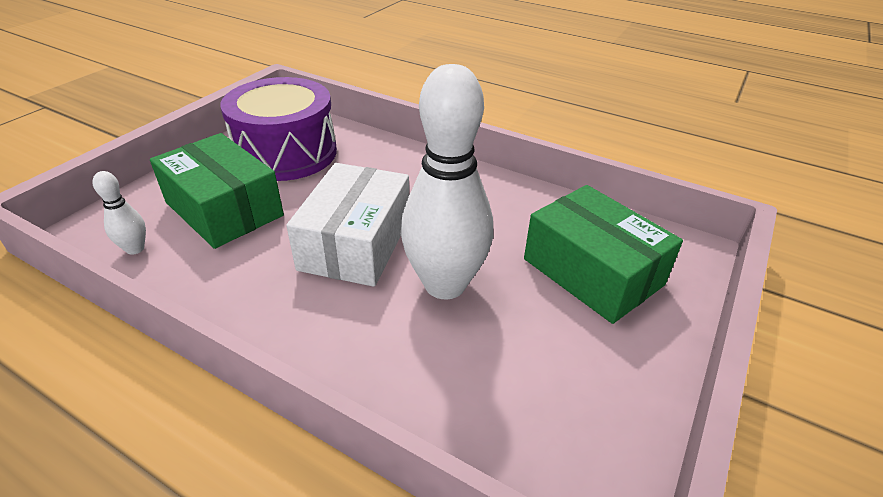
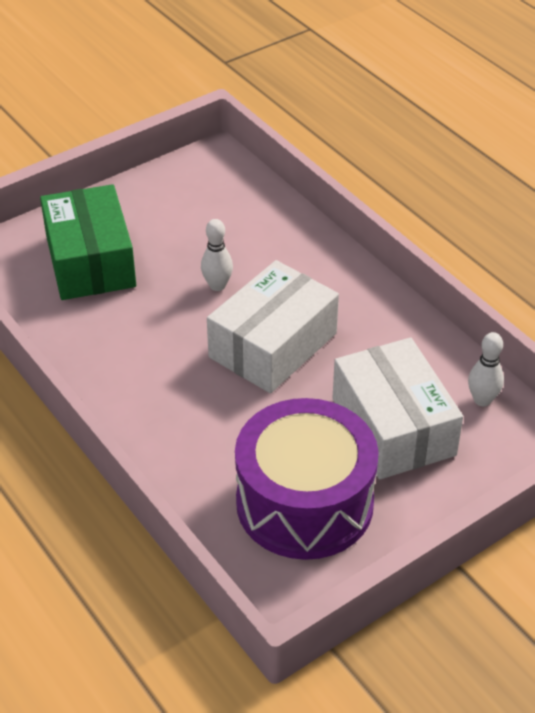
camera: 155 degrees left, 5 degrees up
green box [150,133,284,249] -> white box [332,338,463,479]
white bowling pin [401,64,493,299] -> white bowling pin [201,219,233,291], size x0.42

